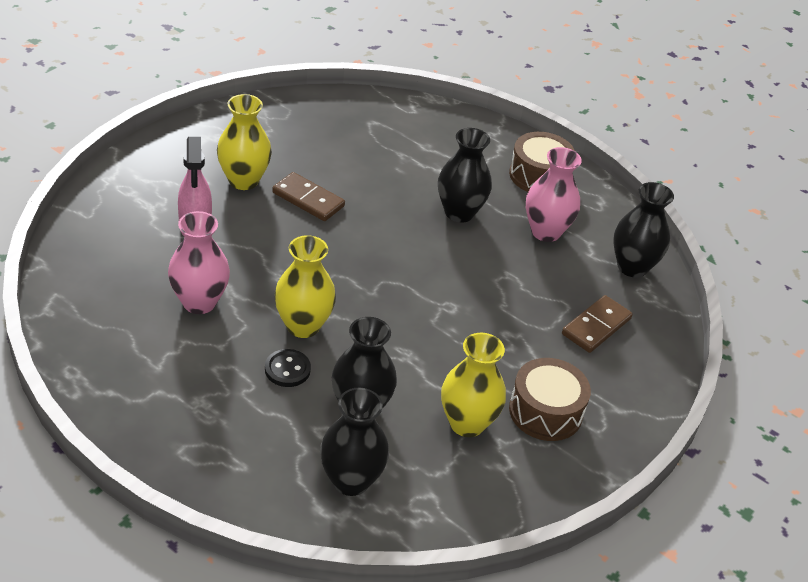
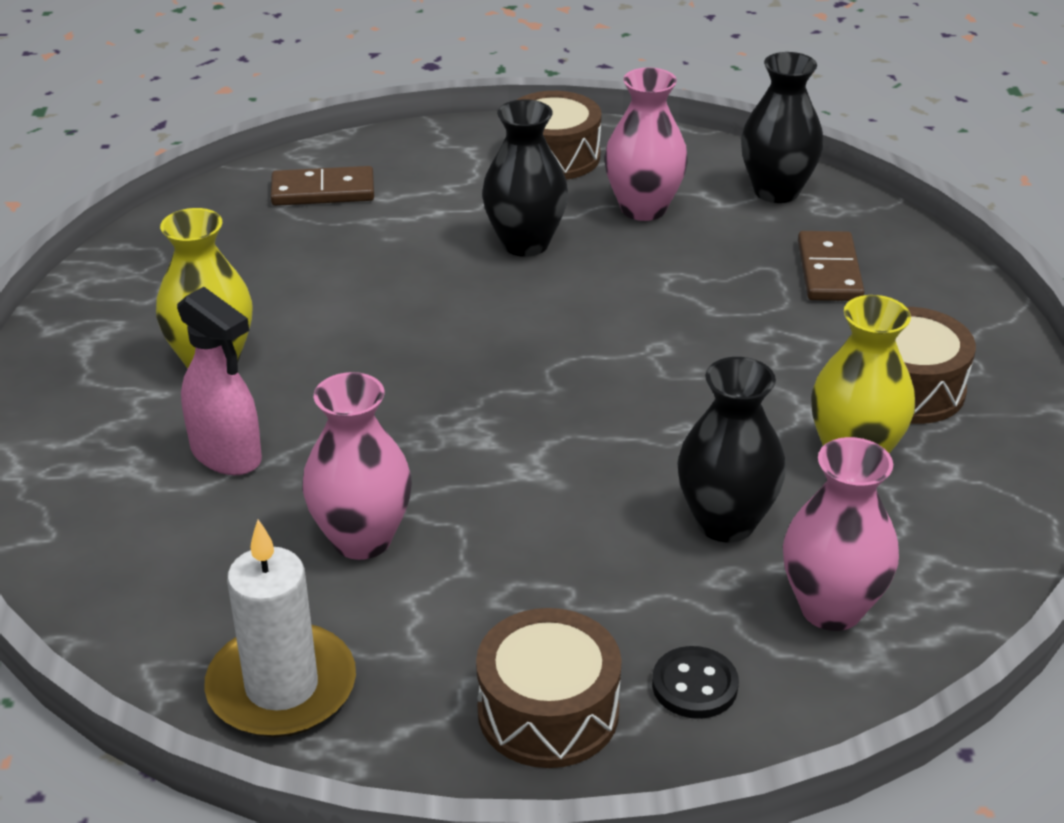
camera: 35 degrees left, 5 degrees down
black button [265,349,311,387] -> black button moved to [652,646,739,719]
brown domino [272,172,345,221] -> brown domino moved to [271,166,374,206]
yellow vase [274,235,336,338] -> none
black vase [320,388,389,496] -> pink vase [783,437,899,631]
none -> white candle [204,519,356,737]
none -> brown drum [476,608,622,768]

